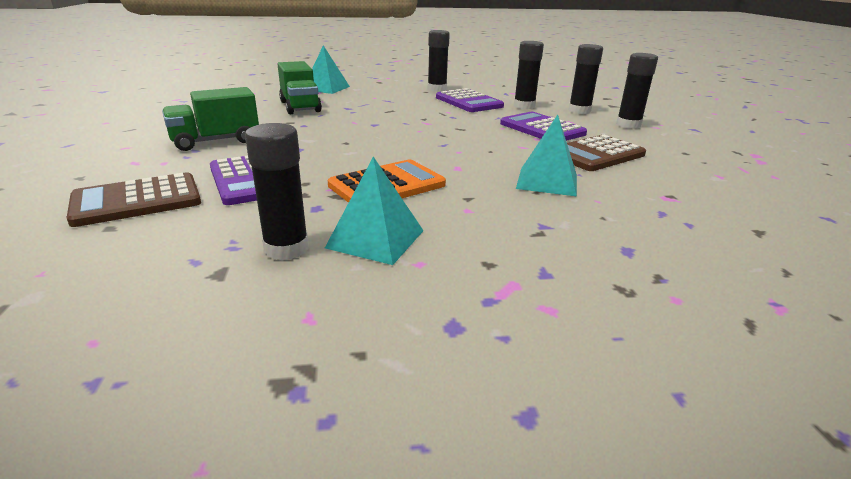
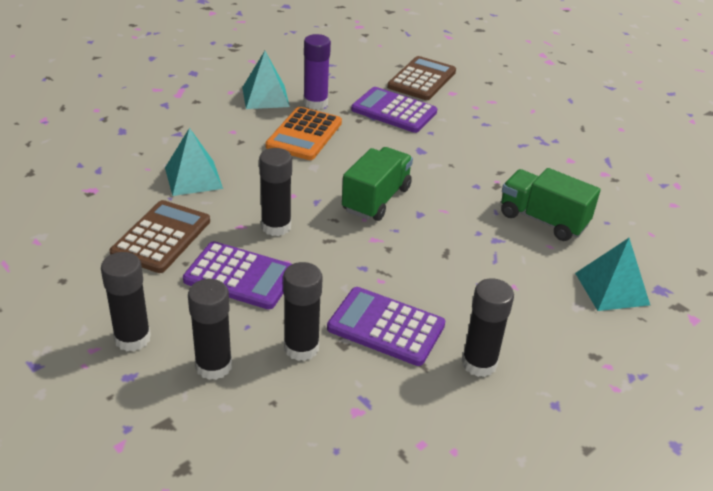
camera: 145 degrees right, 10 degrees up
green truck [162,87,259,151] -> green truck moved to [342,147,413,221]
black glue stick [245,123,309,260] -> black glue stick moved to [259,148,292,236]
none -> purple glue stick [303,34,331,110]

